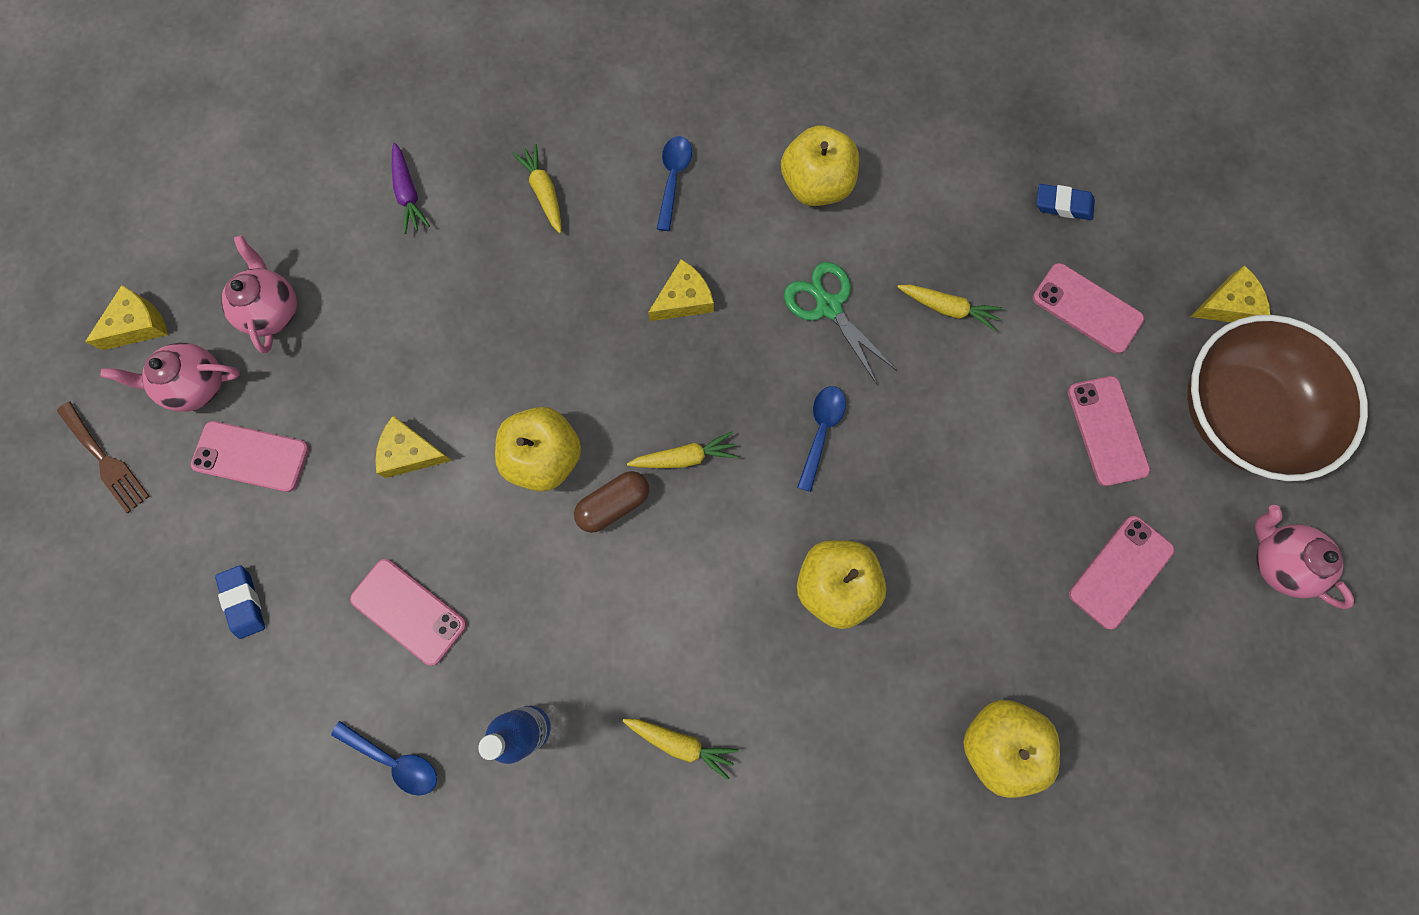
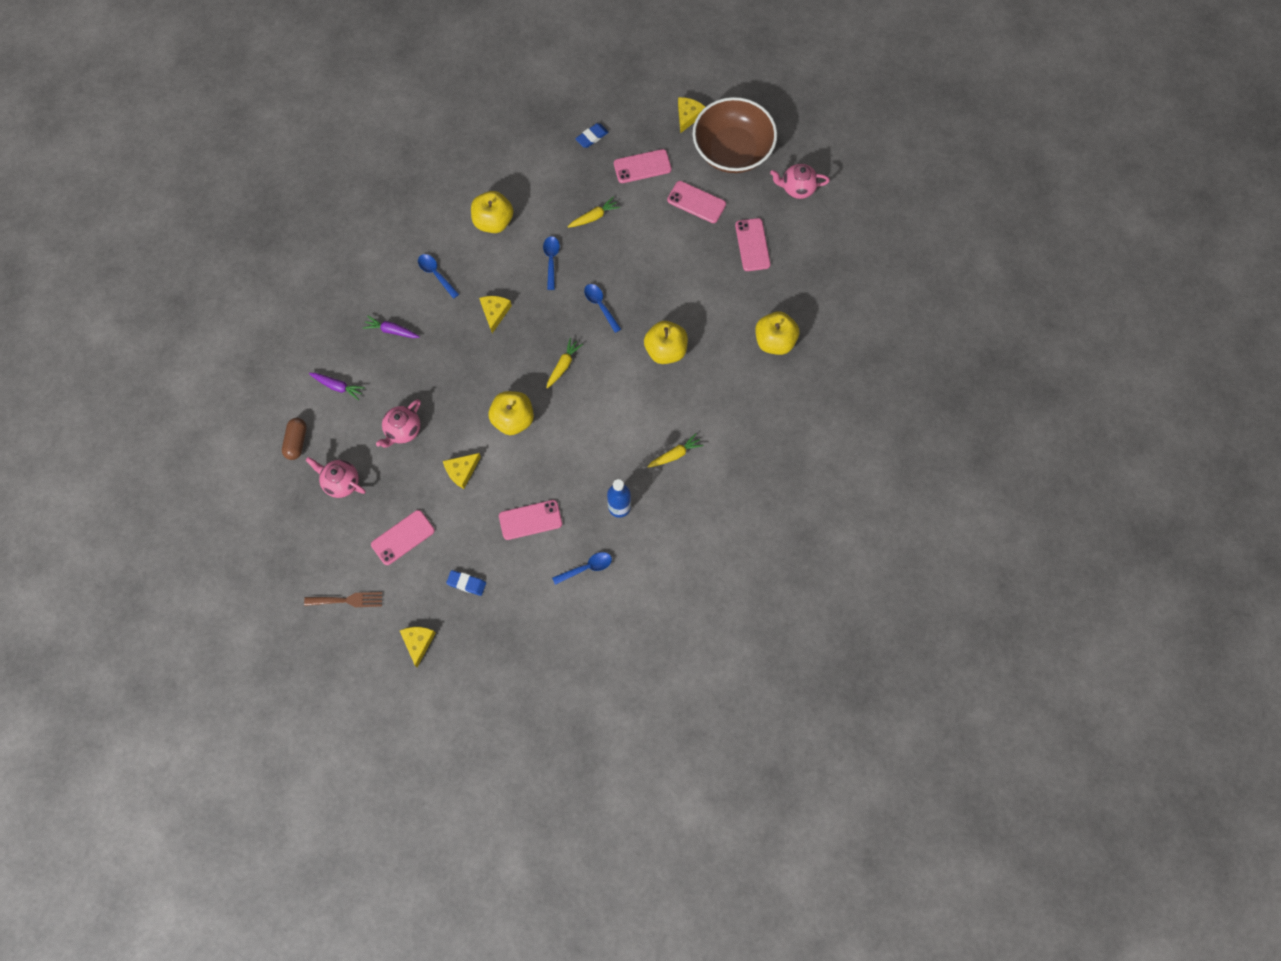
camera: 50 degrees left, 5 degrees down
yellow cheese [85,285,168,350] -> yellow cheese moved to [400,627,436,667]
pink teapot [100,343,240,412] -> pink teapot moved to [376,399,421,448]
yellow carrot [513,144,562,233] -> purple carrot [363,315,420,338]
brown capsule [574,471,649,533] -> brown capsule moved to [282,418,307,460]
green scissors [784,262,897,384] -> blue spoon [543,236,560,290]

